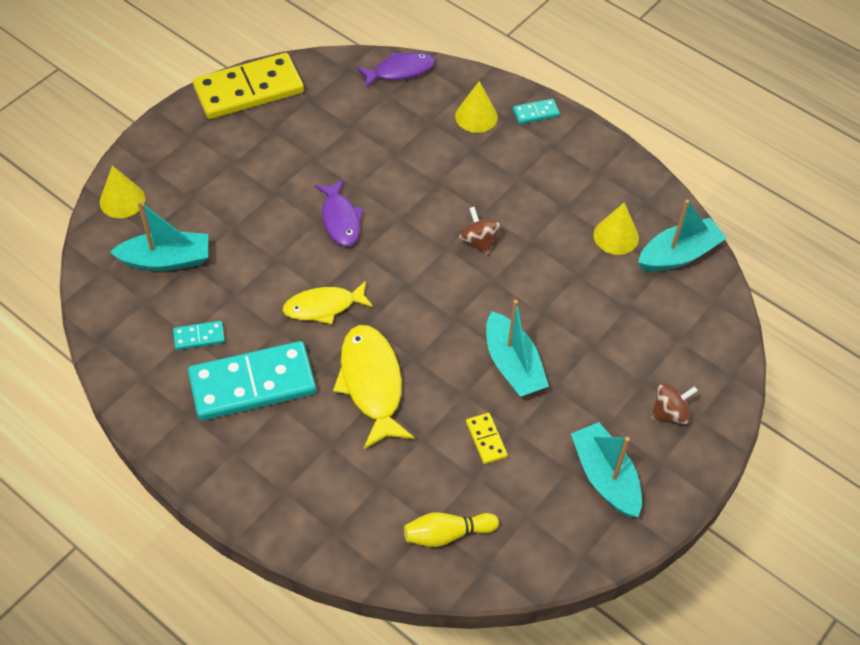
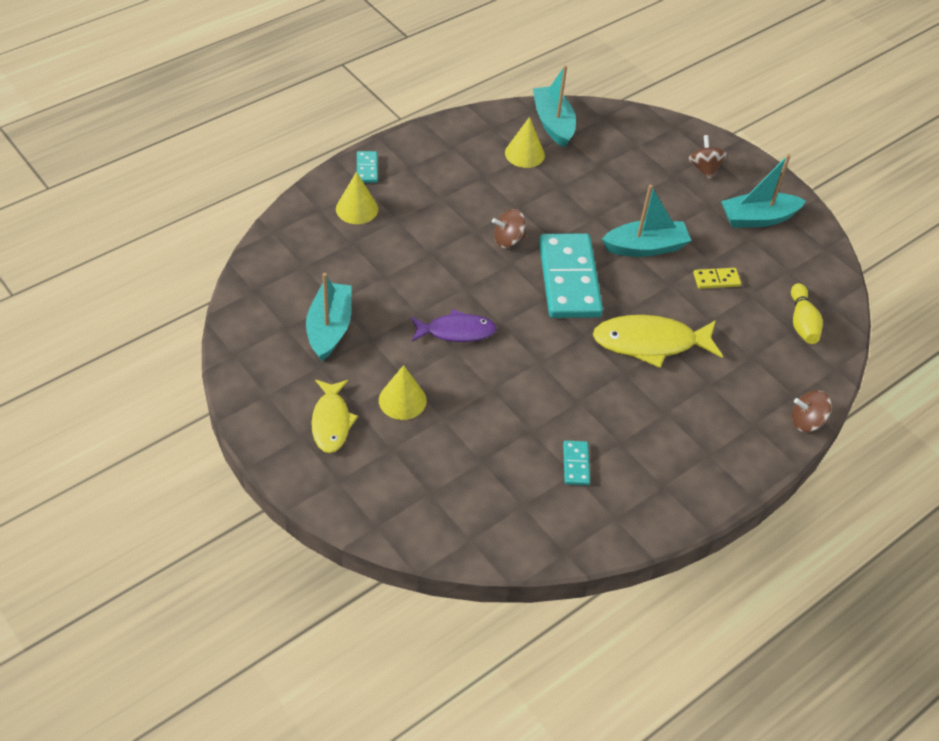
camera: 80 degrees left, 5 degrees down
yellow cone [100,166,145,218] -> yellow cone moved to [379,365,427,420]
turquoise boat [110,201,208,271] -> turquoise boat moved to [306,273,352,361]
turquoise domino [188,341,316,421] -> turquoise domino moved to [539,234,603,318]
yellow domino [193,53,304,119] -> none
yellow fish [282,281,373,324] -> yellow fish moved to [311,380,358,453]
purple fish [357,52,435,88] -> none
none -> brown spinning top [792,390,832,432]

